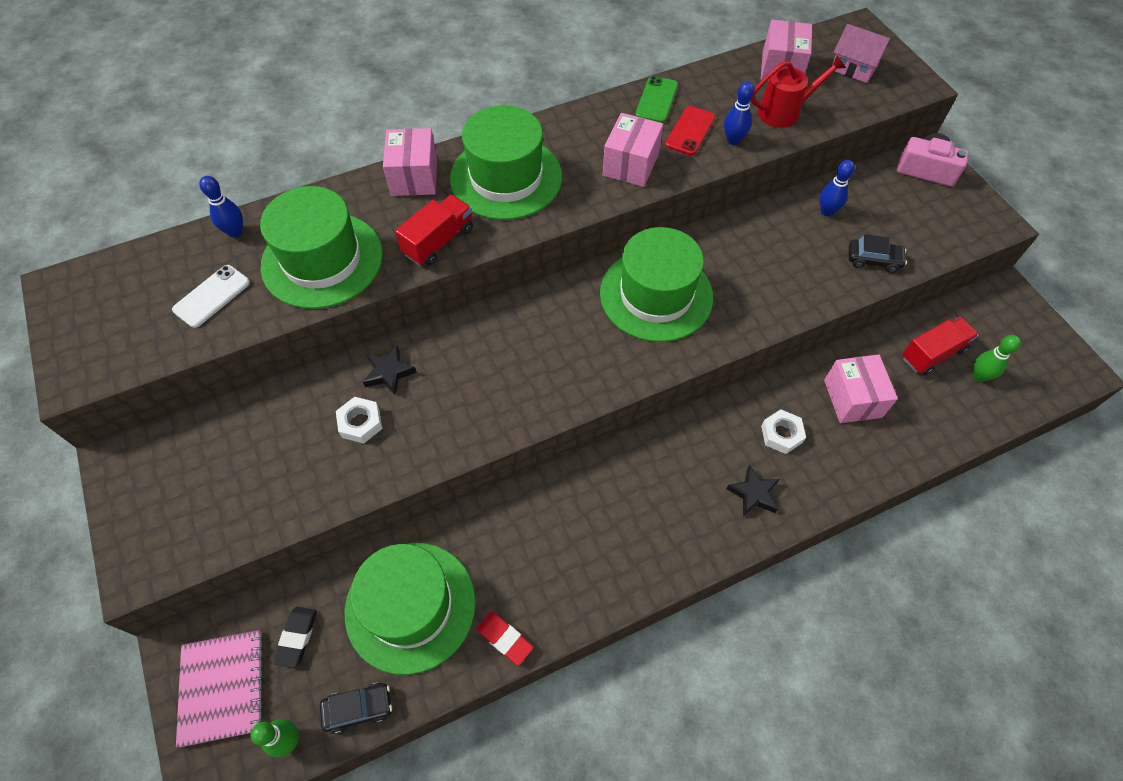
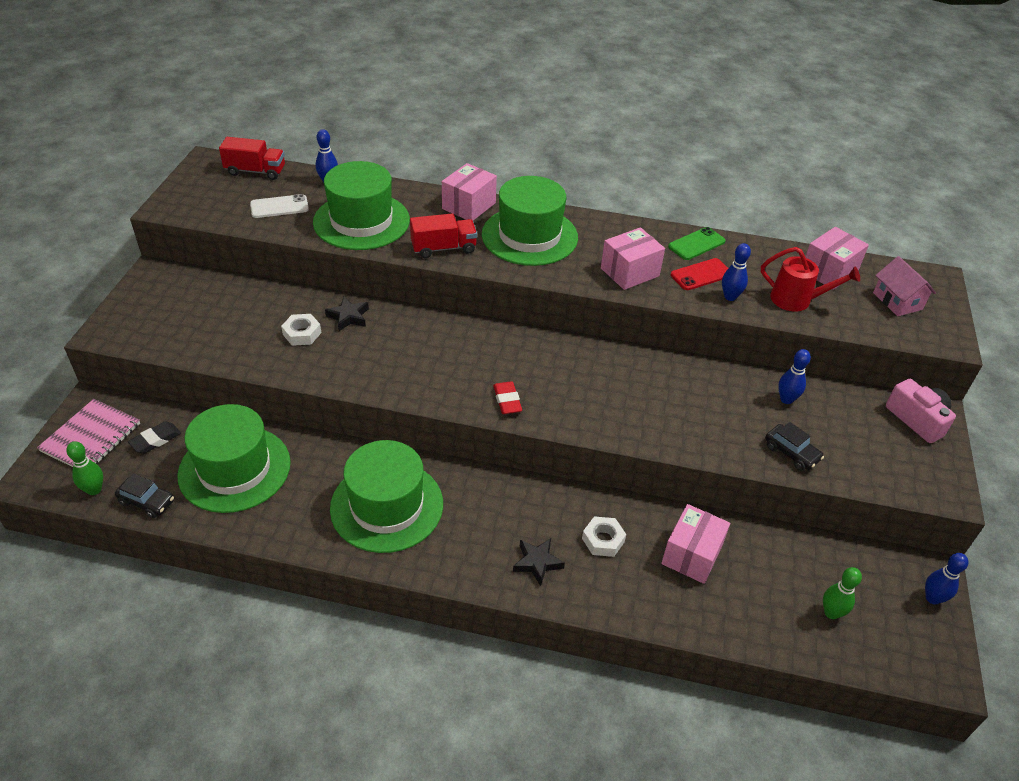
camera: 35 degrees right, 15 degrees down
red eraser [476,612,533,666] -> red eraser moved to [493,381,522,414]
green hat [600,227,713,342] -> green hat moved to [330,440,443,553]
red truck [902,317,979,375] -> red truck moved to [219,137,285,180]
none -> blue bowling pin [925,553,969,604]

